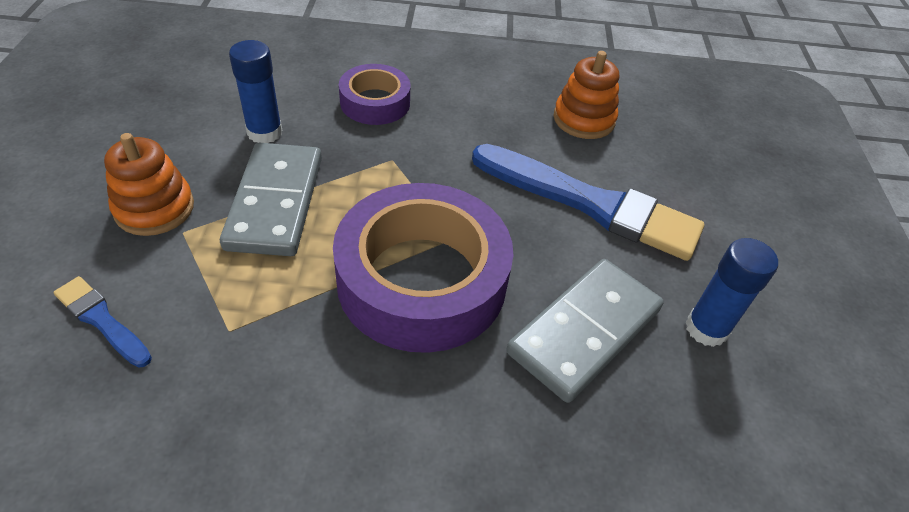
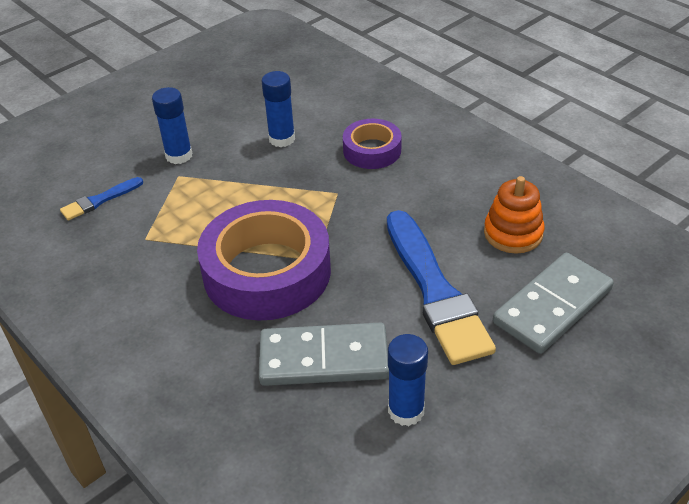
camera: 50 degrees right, 5 degrees down
blue brush [53,276,152,368] -> blue brush turned 120 degrees counterclockwise [60,177,143,220]
orange stacking toy [104,133,194,236] -> blue glue stick [152,87,193,164]
grey domino [220,142,322,256] -> grey domino moved to [493,253,614,354]

